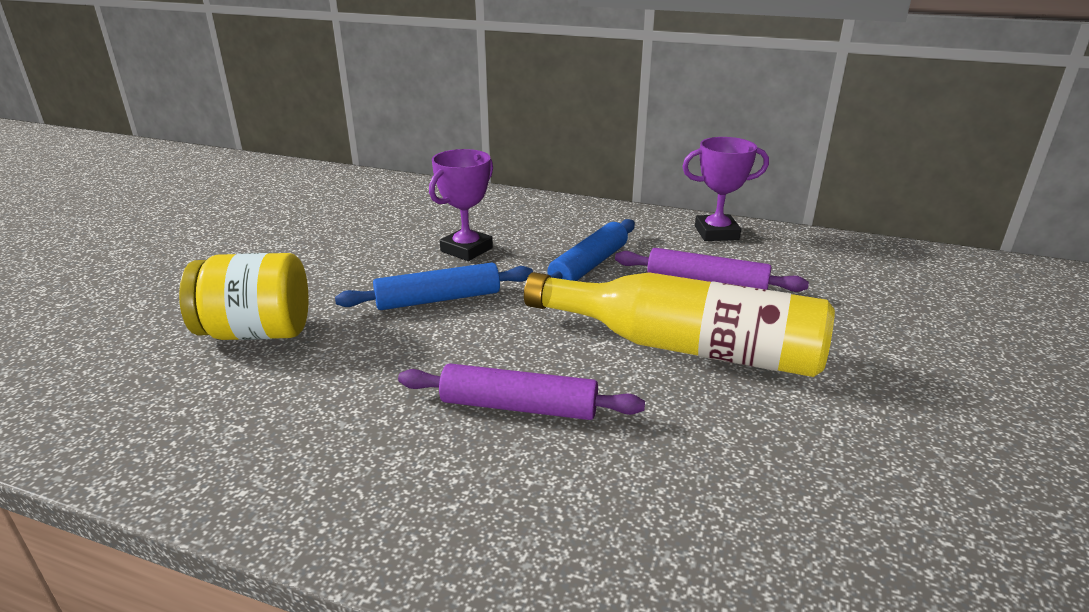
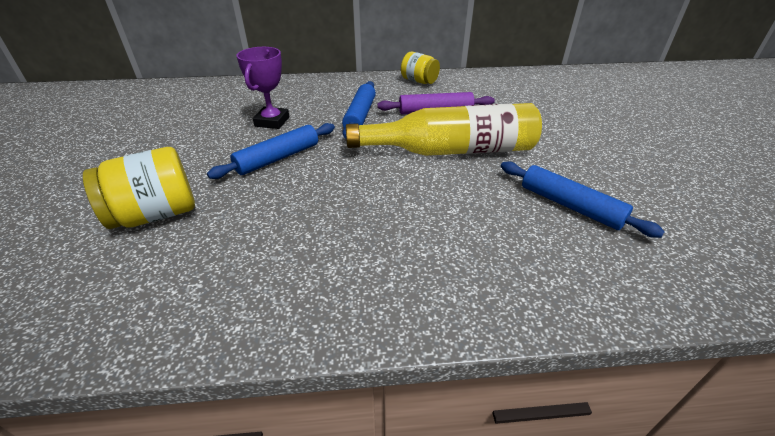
camera: 25 degrees left, 10 degrees up
purple rolling pin [398,363,645,420] -> none
purple trophy [682,137,769,241] -> yellow jar [401,51,440,84]
none -> blue rolling pin [501,162,665,238]

